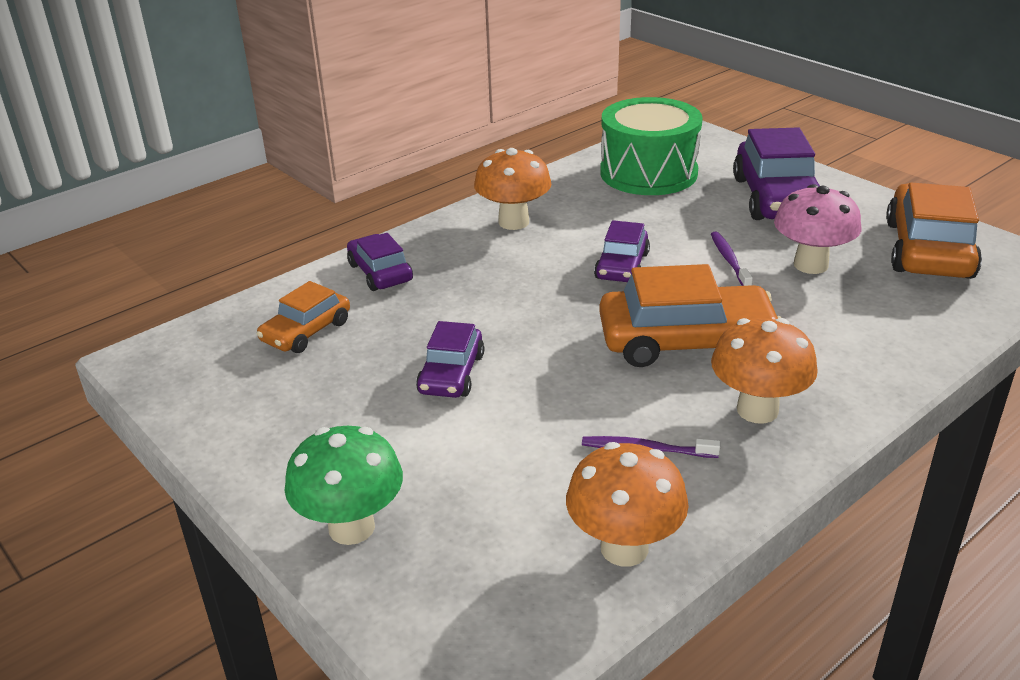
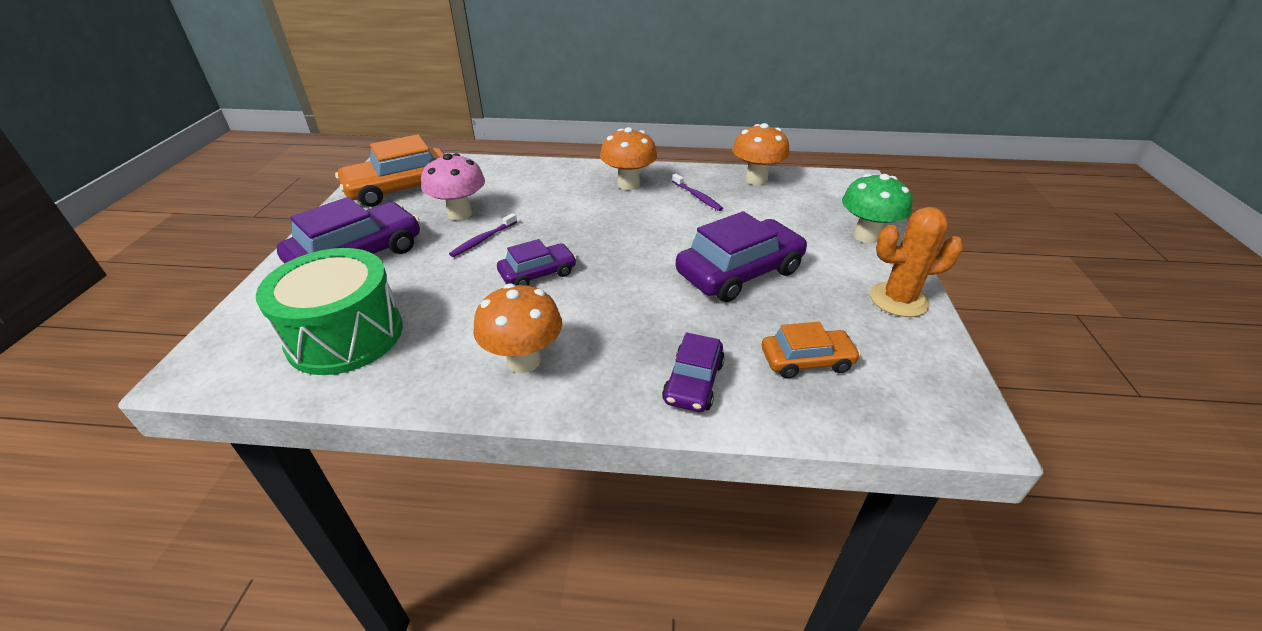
camera: 135 degrees left, 5 degrees up
purple car [416,321,484,398] -> purple car [675,211,807,302], size x1.74
orange car [599,264,781,367] -> none
none -> orange cactus [870,207,963,317]

